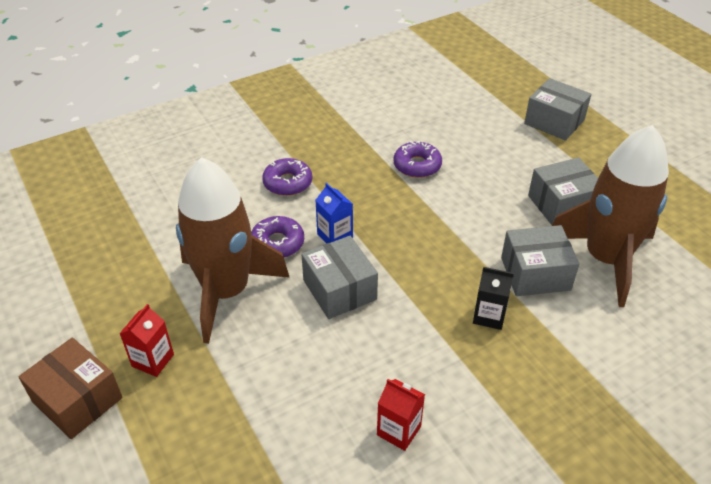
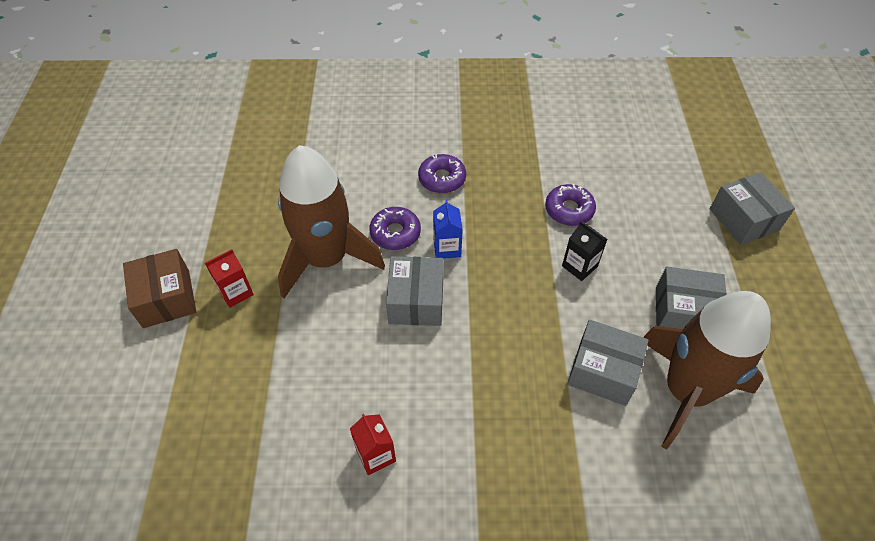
camera: 30 degrees right, 10 degrees up
black carton [473,267,514,330] -> black carton moved to [562,221,608,281]

